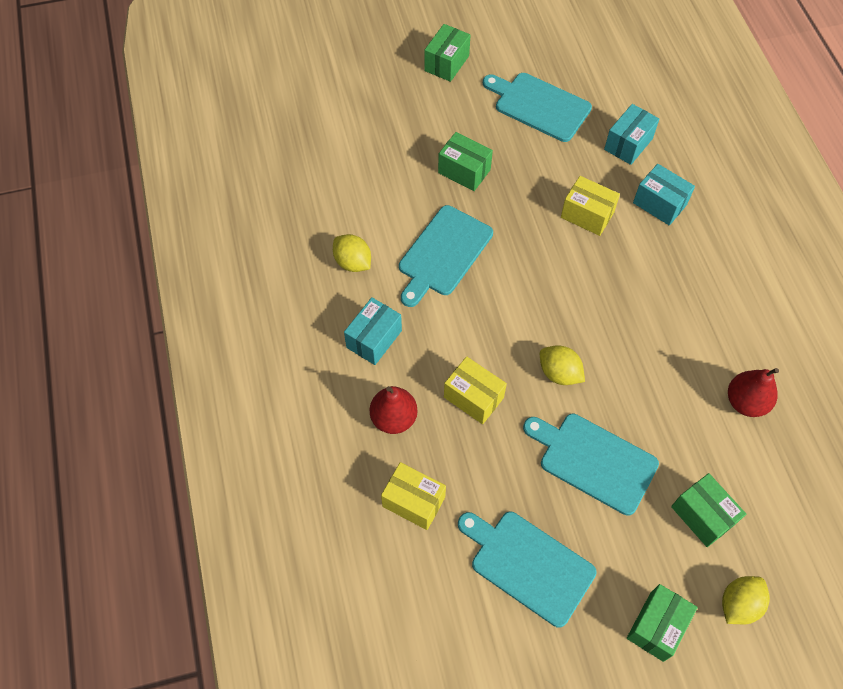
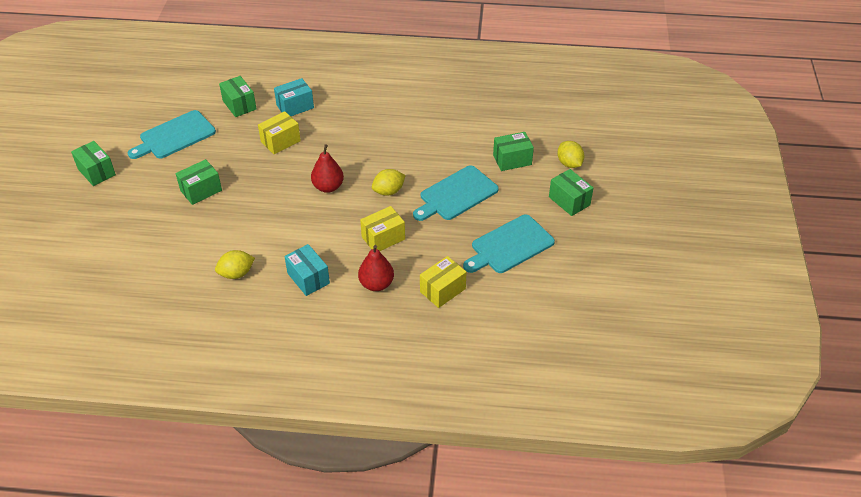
camera: 70 degrees left, 15 degrees down
turquoise cutting board [399,205,493,307] -> none
turquoise box [604,104,659,165] -> green box [219,76,257,117]
red pear [728,368,779,417] -> red pear moved to [311,144,344,193]

